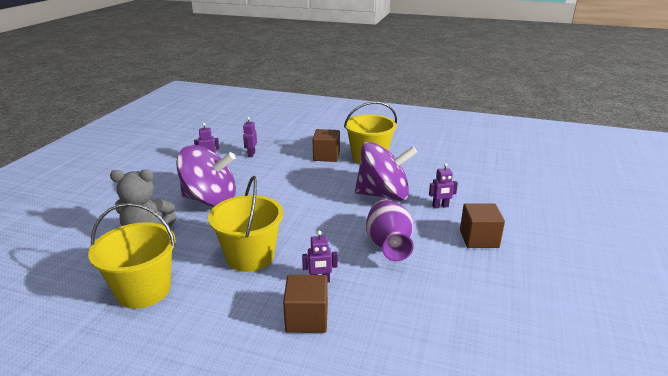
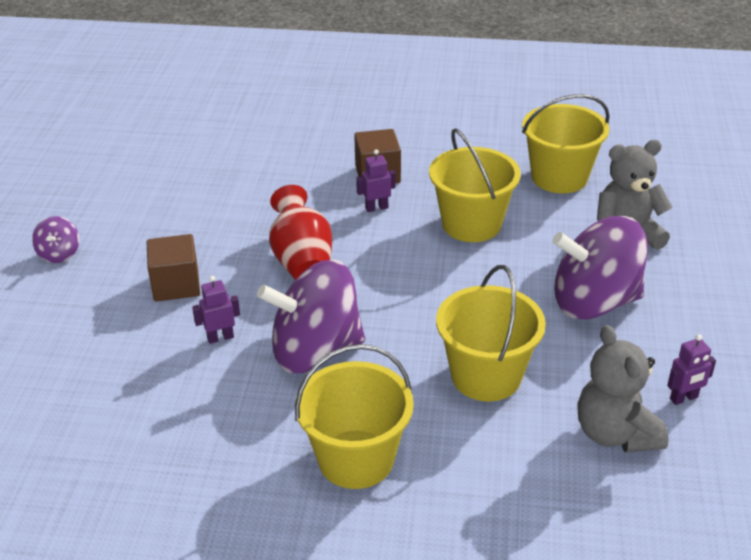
camera: 170 degrees right, 10 degrees up
purple robot [243,117,257,157] -> grey teddy bear [577,325,669,452]
brown cube [313,129,340,162] -> none
purple vase [366,198,414,261] -> red vase [269,185,332,279]
none -> purple spinning top [32,216,80,263]
none -> yellow bucket [436,265,546,401]

